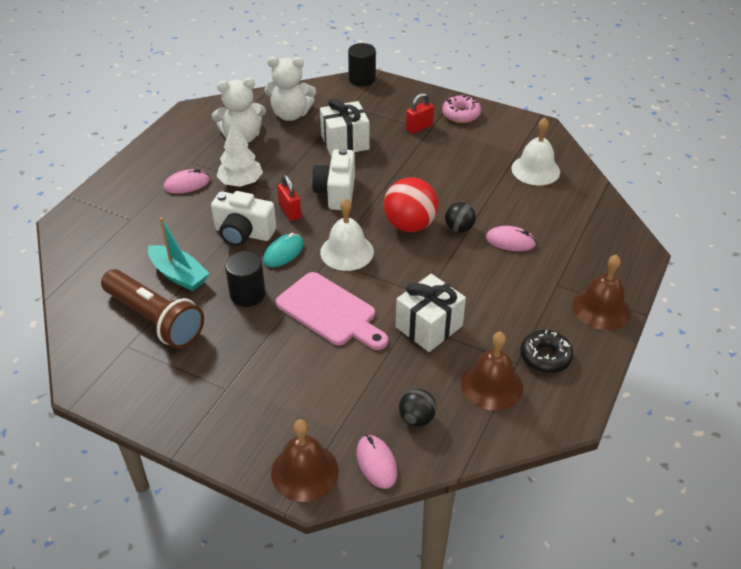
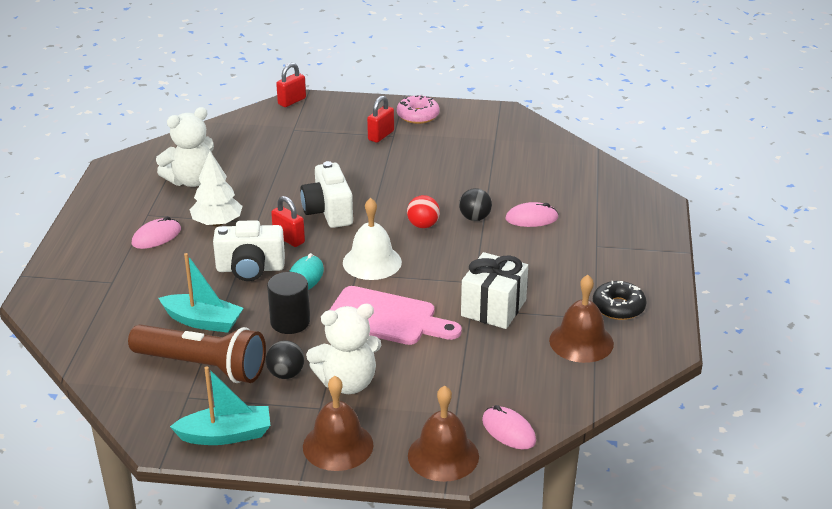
camera: 20 degrees left, 10 degrees down
white teddy bear [264,57,316,121] -> white teddy bear moved to [306,304,381,394]
white gift [320,98,369,157] -> none
black cylinder [348,43,376,86] -> red padlock [276,63,306,107]
red ball [384,177,438,232] -> red ball [407,195,440,228], size x0.56
black ball [399,389,437,427] -> black ball moved to [266,340,305,379]
white bell [512,117,560,186] -> none
brown bell [572,255,631,330] -> brown bell moved to [303,376,374,471]
none -> turquoise boat [170,367,270,445]

